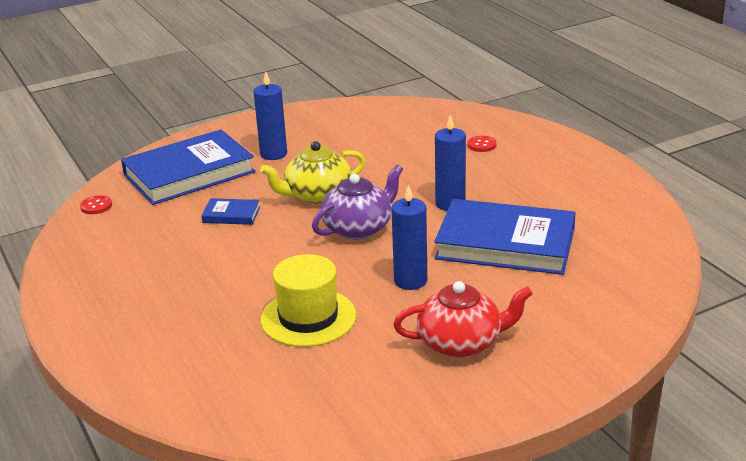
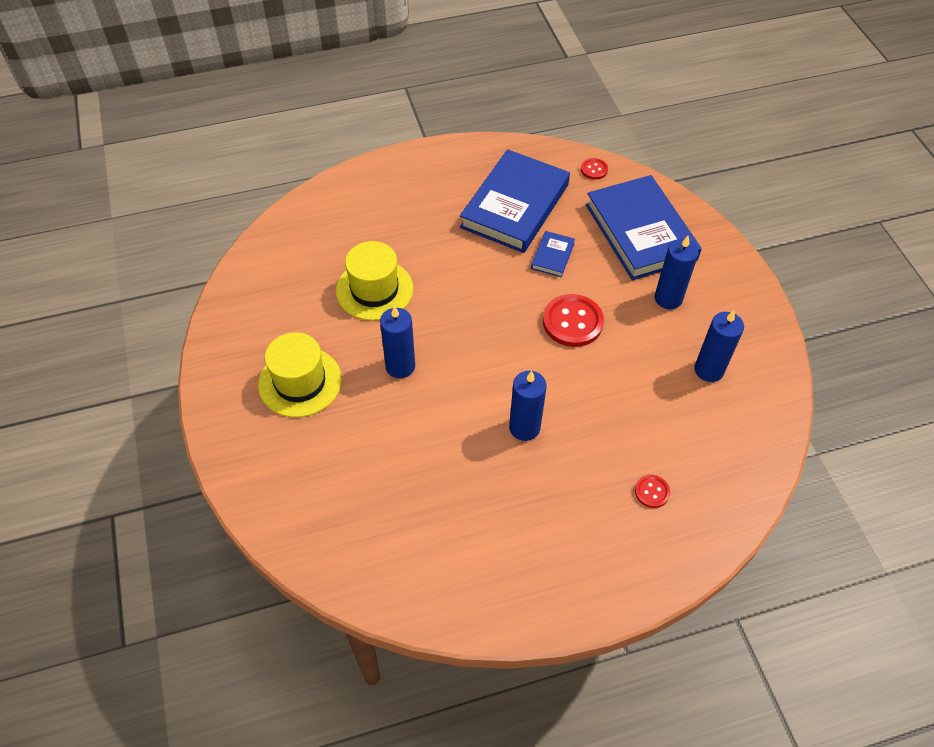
camera: 100 degrees right, 25 degrees up
yellow teapot [260,141,365,204] -> red button [543,294,604,347]
purple teapot [312,164,403,239] -> none
red teapot [393,281,533,358] -> yellow hat [258,332,342,418]
blue book [434,199,576,275] -> blue book moved to [460,149,570,253]
none -> blue candle [694,310,744,382]

